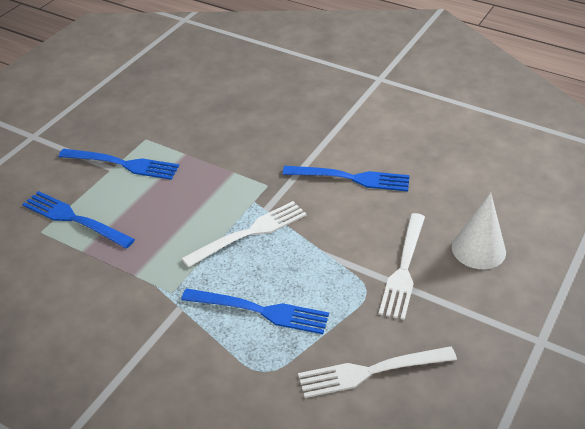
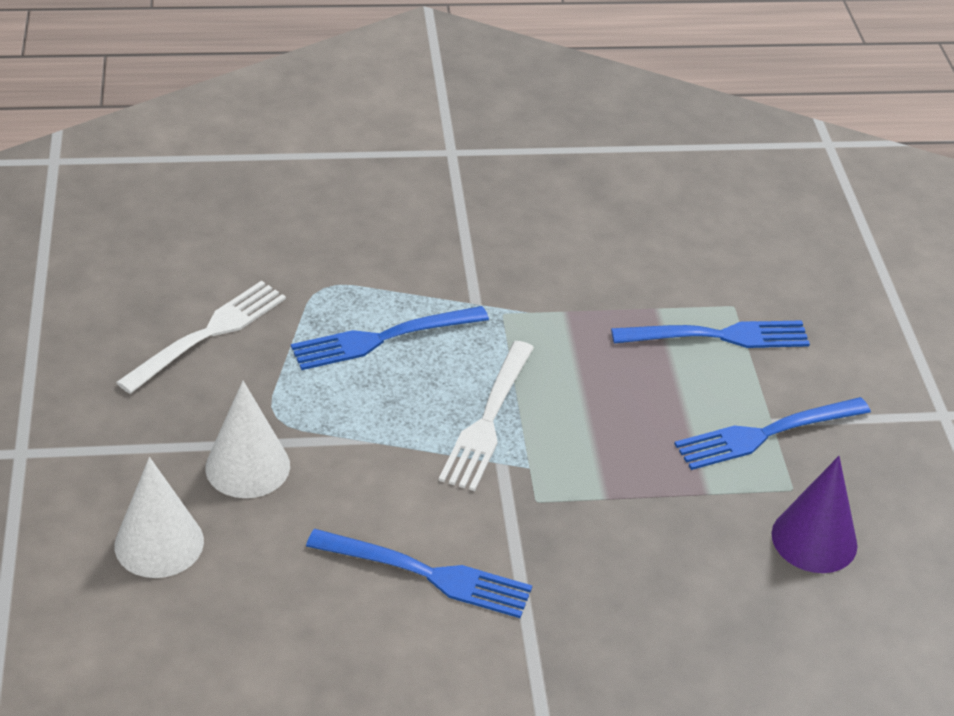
camera: 140 degrees right, 0 degrees up
blue fork [282,166,410,191] -> blue fork turned 135 degrees counterclockwise [306,529,532,618]
white fork [379,213,425,320] -> white cone [205,381,290,498]
none -> purple cone [772,456,857,573]

